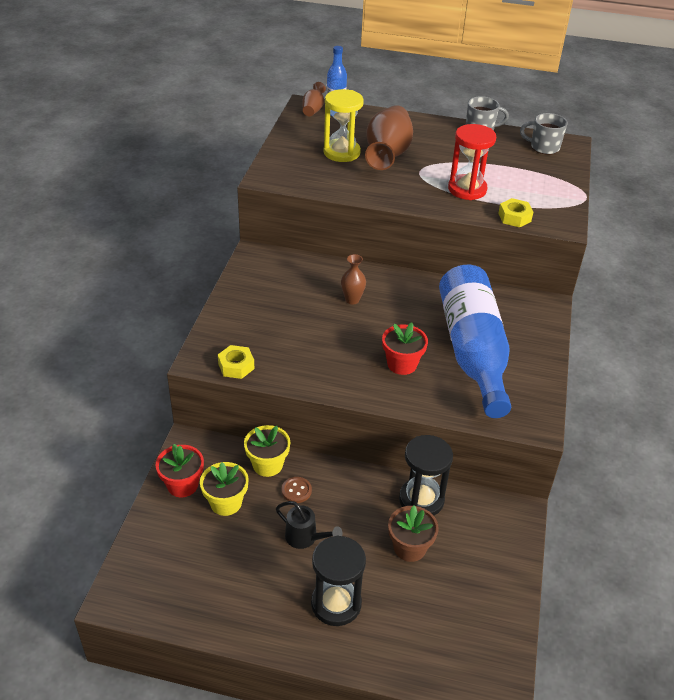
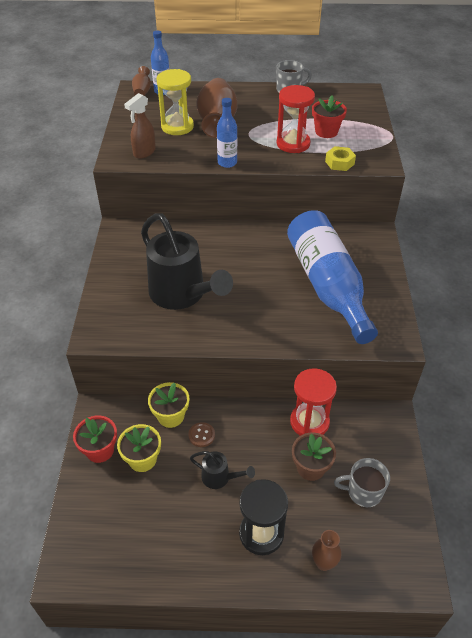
camera: 10 degrees left, 5 degrees up
yellow nut [218,345,255,379] -> none
brown vase [341,254,366,305] -> brown vase moved to [312,530,342,571]
red flower pot [382,322,428,375] -> red flower pot moved to [312,95,347,138]
black hourglass [399,435,453,516] -> red hourglass [290,368,337,436]
grey mug [520,113,568,155] -> grey mug moved to [334,458,390,507]
none -> brown spray bottle [124,93,156,159]
none -> black watering can [141,213,233,310]
none -> blue bottle [217,98,237,168]

